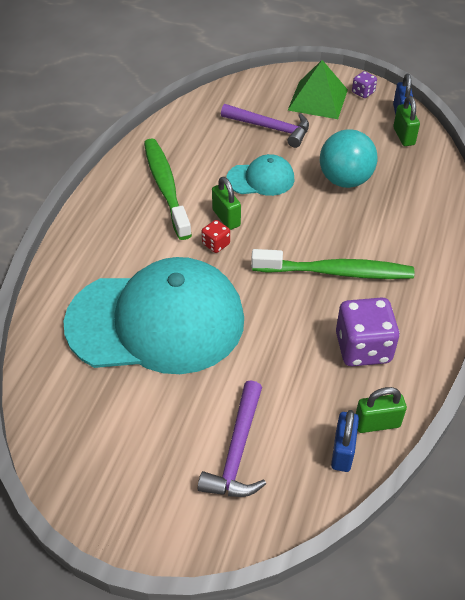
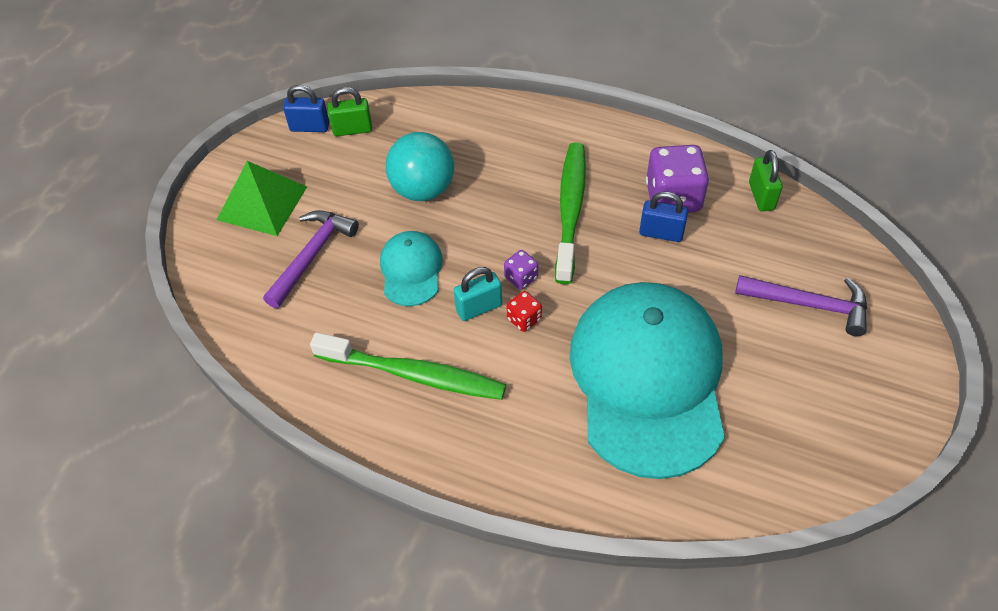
camera: 85 degrees left, 5 degrees up
green toothbrush [144,138,192,240] -> green toothbrush turned 150 degrees counterclockwise [310,332,506,400]
green padlock [212,177,241,230] -> turquoise padlock [454,267,502,321]
blue padlock [331,410,359,472] -> blue padlock moved to [639,191,688,242]
purple dice [352,71,377,98] -> purple dice moved to [504,250,538,290]

